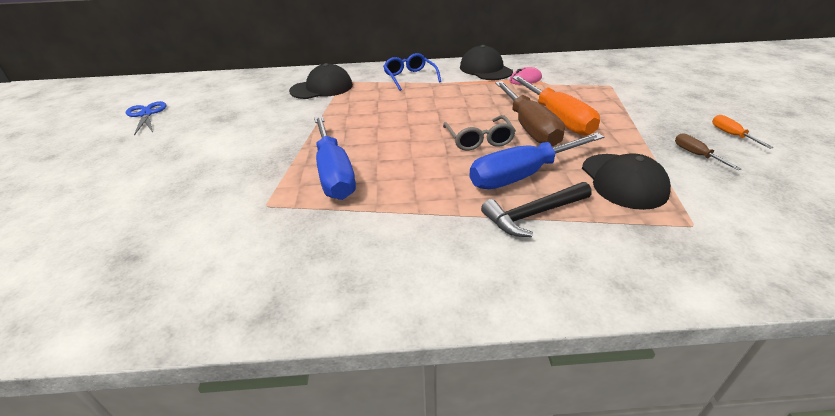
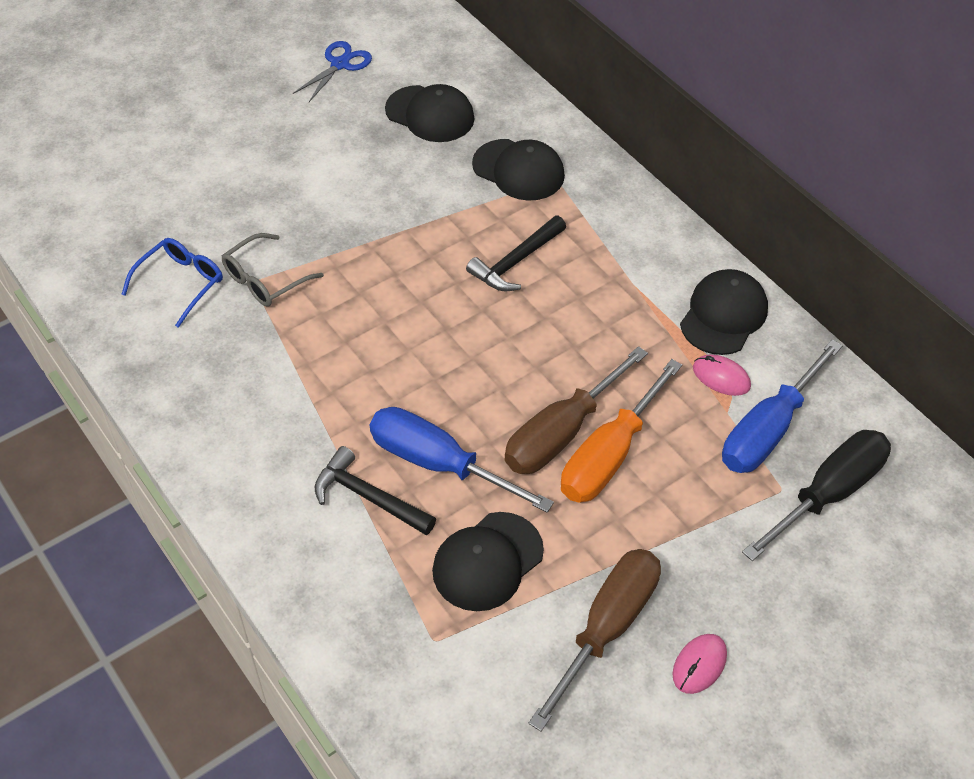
camera: 55 degrees right, 15 degrees up
blue screwdriver [314,116,356,200] -> blue screwdriver moved to [722,340,843,473]
blue glasses [383,53,441,91] -> blue glasses moved to [121,238,223,328]
grey glasses [443,115,516,151] -> grey glasses moved to [222,233,324,307]
brown screwdriver [675,133,741,170] -> brown screwdriver [528,549,661,731], size x2.25
orange screwdriver [712,115,774,149] -> pink mouse [672,634,727,694]
none -> black cap [385,84,474,142]
none -> black hammer [466,216,566,291]
none -> black screwdriver [742,430,891,561]

